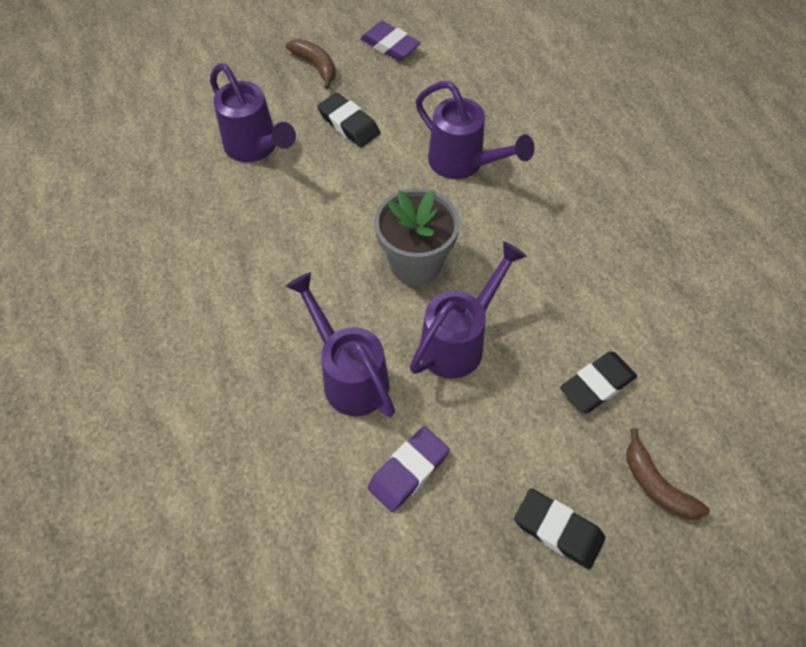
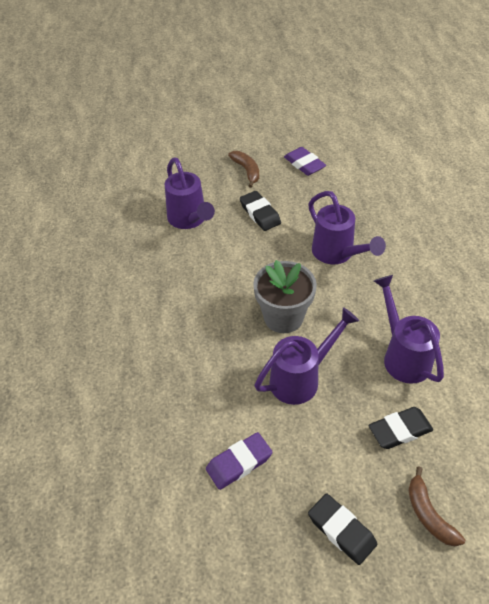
camera: 15 degrees right, 10 degrees down
purple watering can [285,272,395,417] -> purple watering can moved to [374,275,444,384]

